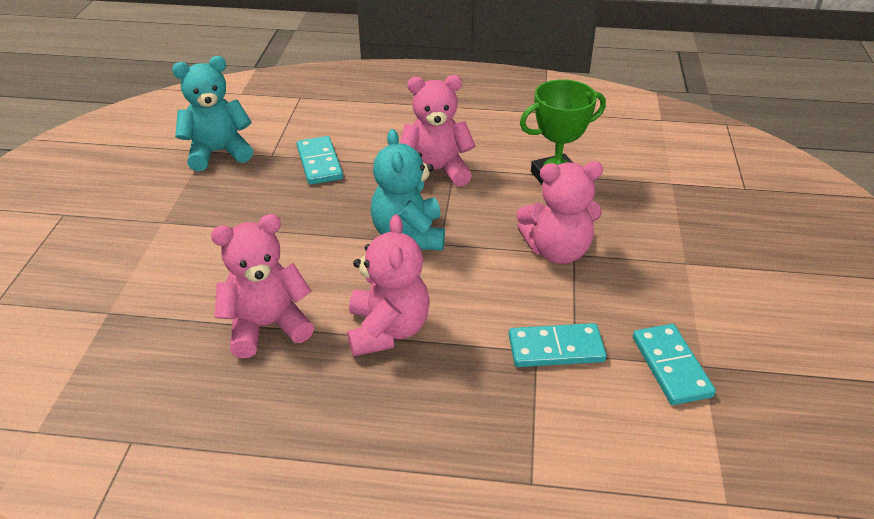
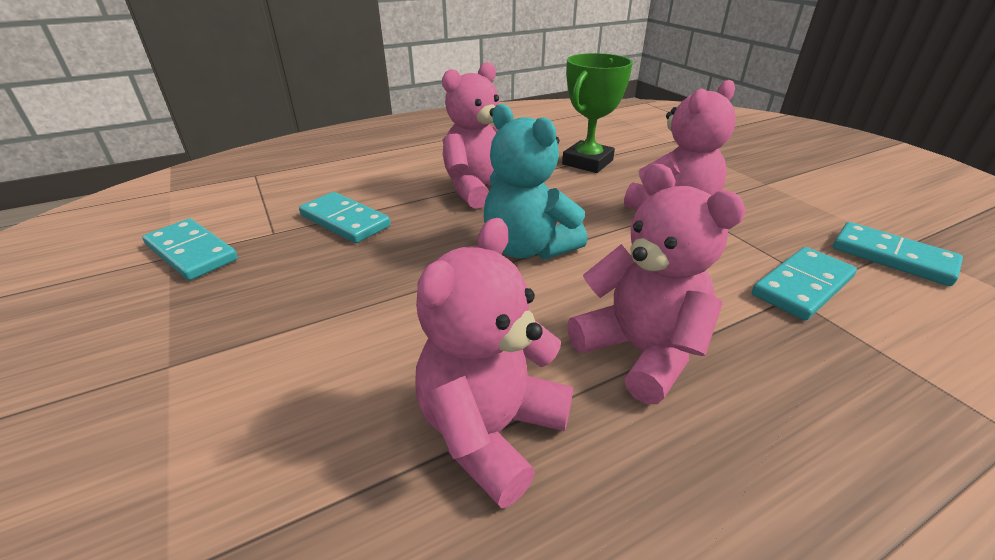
camera: 35 degrees left, 5 degrees down
turquoise teddy bear [172,56,253,171] -> turquoise domino [143,219,238,281]

